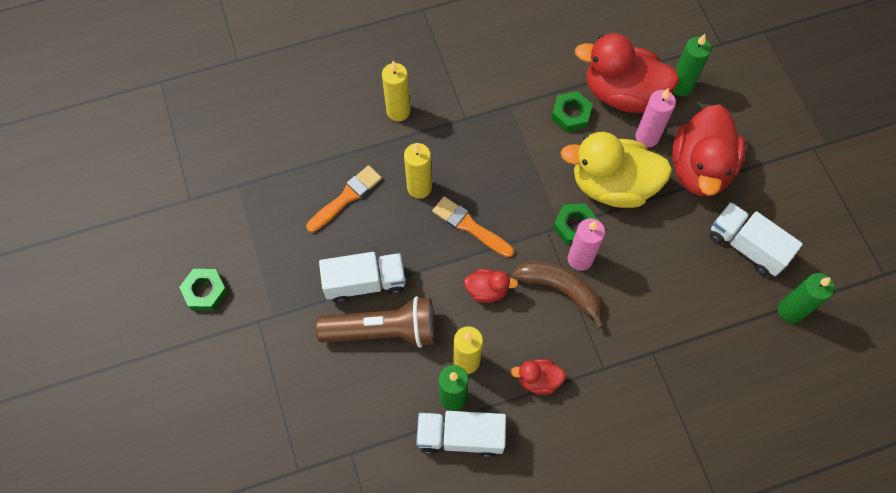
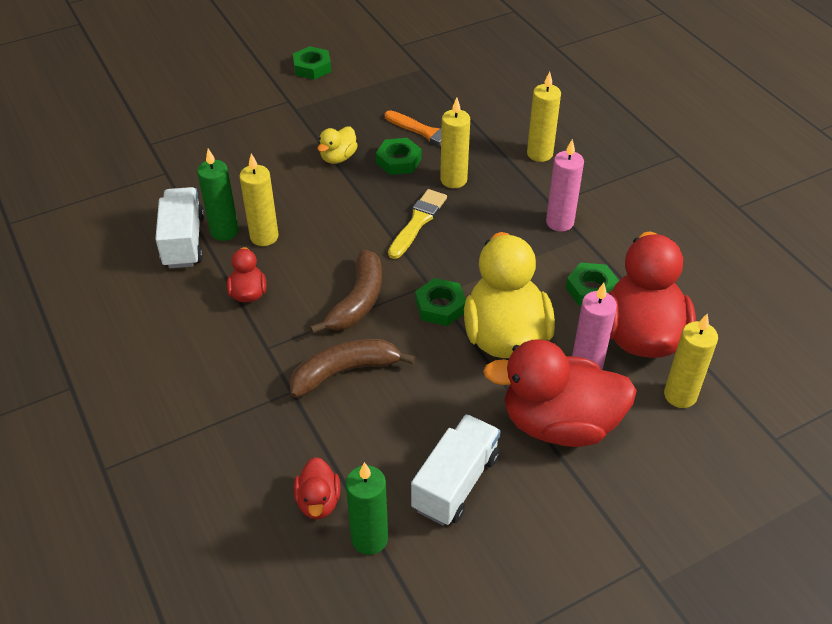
camera: 80 degrees right, 20 degrees down
brown flashlight [316,296,435,348] -> none
white truck [319,252,406,303] -> yellow duck [317,127,358,164]
orange brush [432,197,514,258] -> yellow brush [388,189,447,259]
red duck [464,269,518,303] -> red duck moved to [293,457,341,519]
pink candle [568,218,605,271] -> pink candle moved to [546,139,584,231]
green candle [673,34,711,96] -> yellow candle [664,314,718,408]
none -> brown banana [290,339,415,398]
none -> green nut [376,138,422,175]

